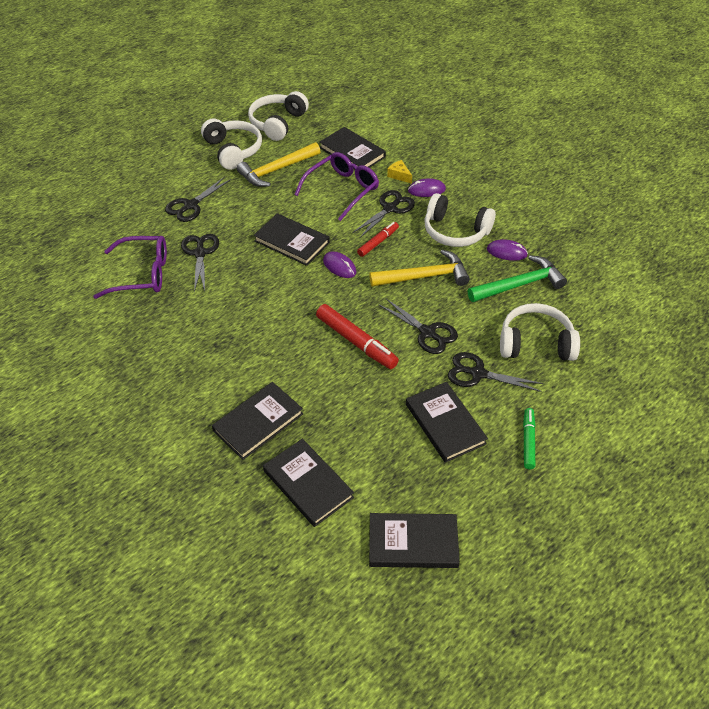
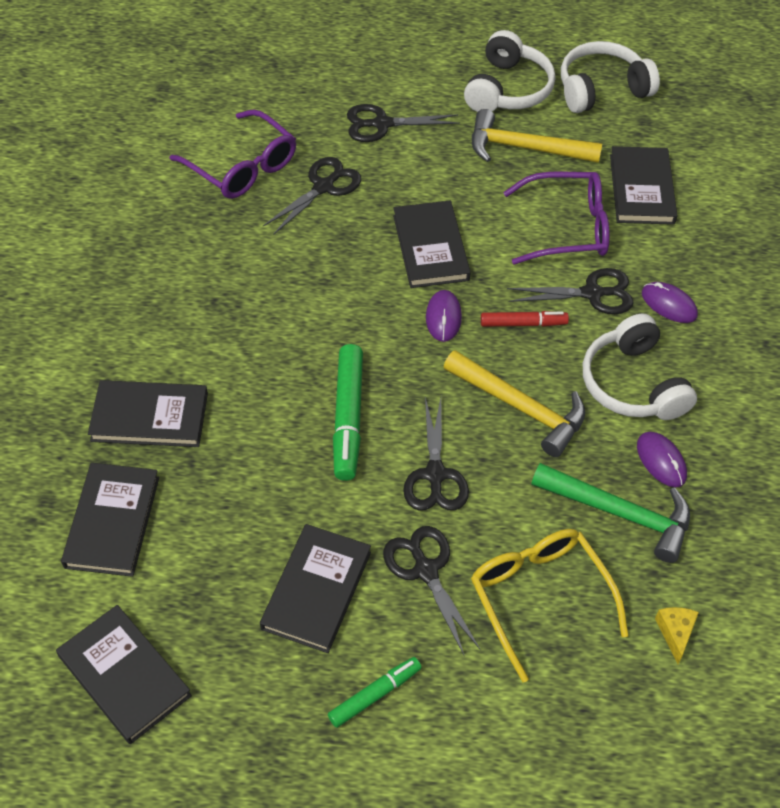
camera: 45 degrees right, 5 degrees up
red marker [316,304,399,369] -> green marker [333,344,363,481]
yellow cheese [387,160,412,184] -> yellow cheese moved to [655,607,699,664]
white headphones [500,303,580,361] -> yellow glasses [471,529,629,682]

